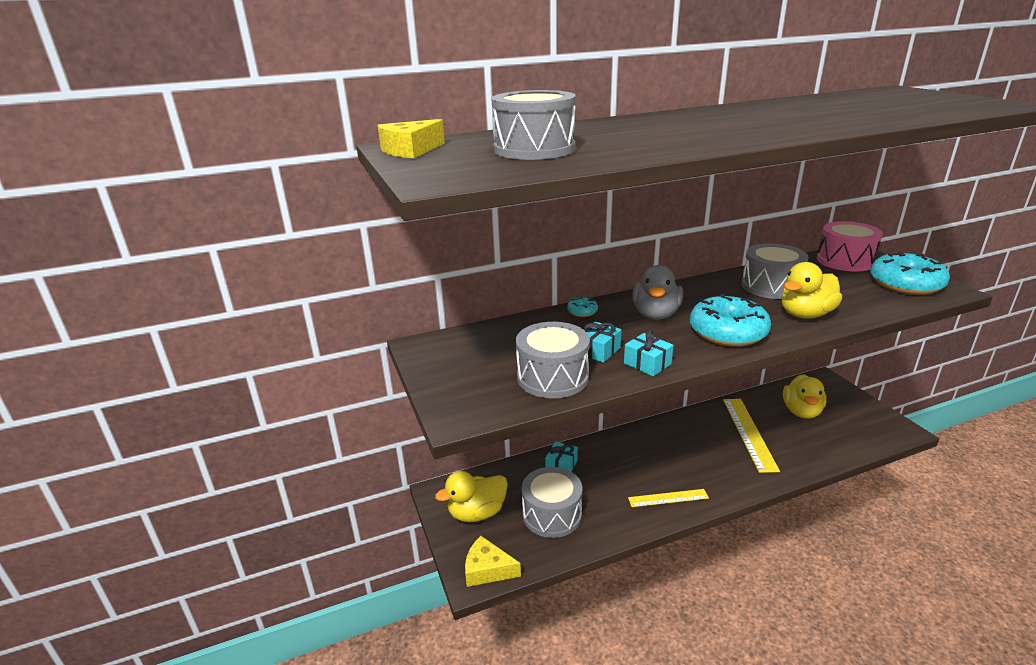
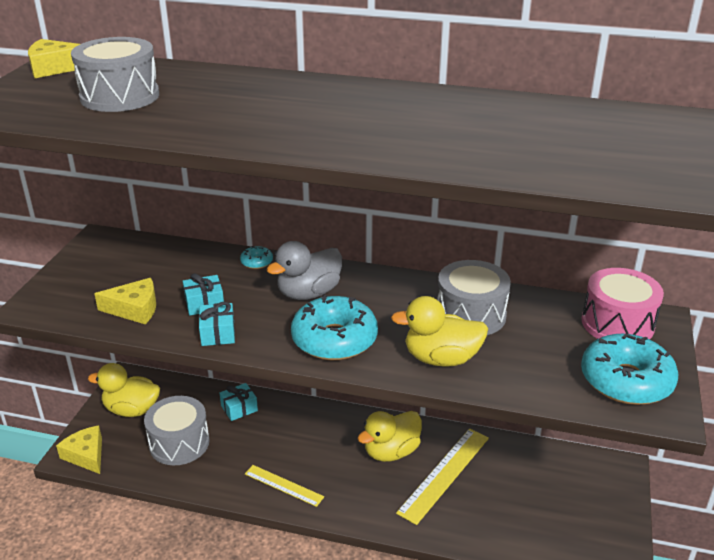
camera: 35 degrees right, 5 degrees up
grey drum [516,322,590,398] -> yellow cheese [94,278,156,324]
yellow duck [783,374,827,419] -> yellow duck moved to [357,411,422,462]

